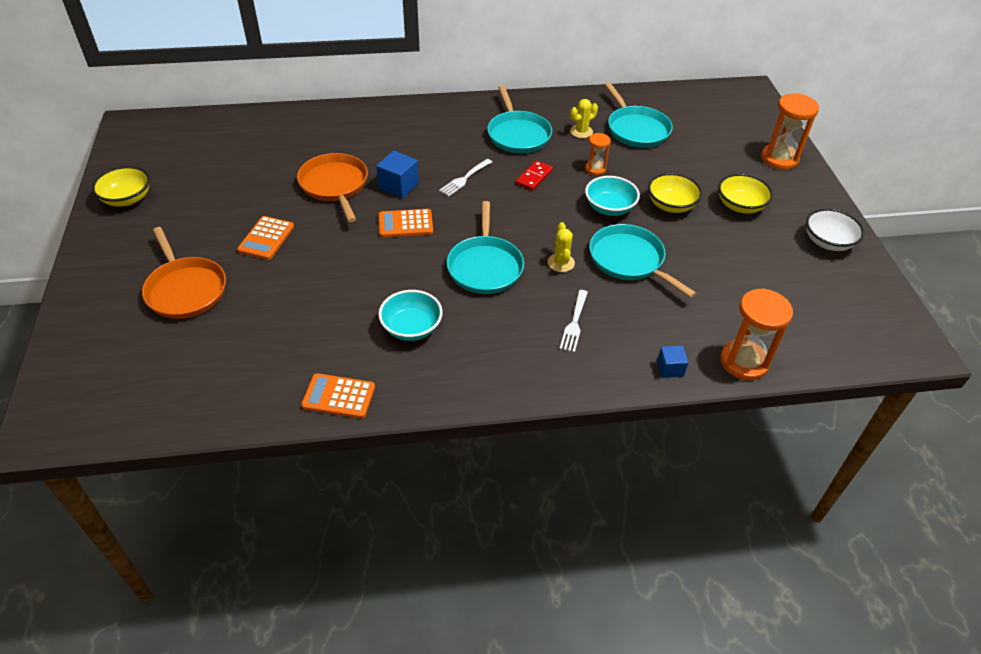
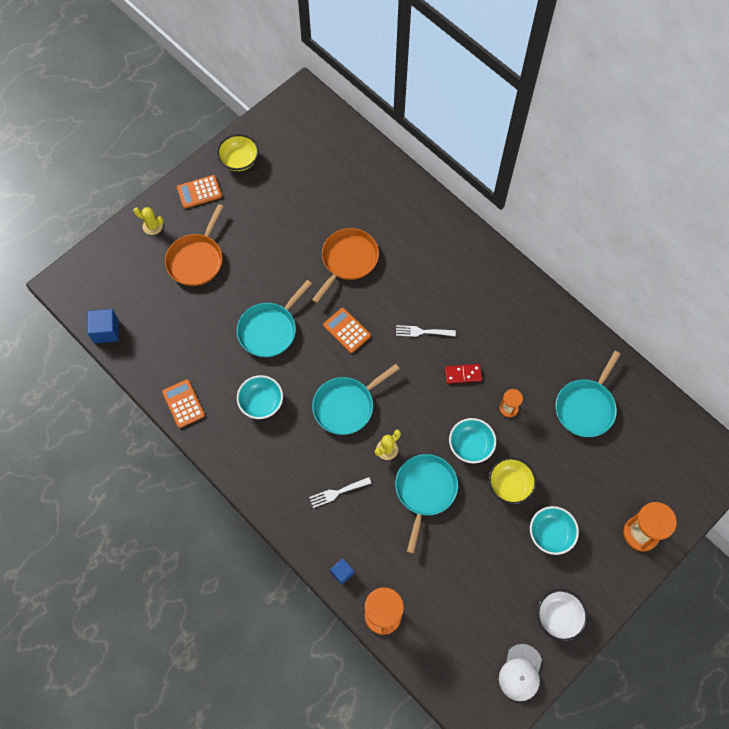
camera: 55 degrees right, 20 degrees up
orange calculator [237,216,294,260] -> orange calculator moved to [177,175,222,209]
blue cube [376,151,419,199] -> blue cube moved to [88,309,119,343]
turquoise pan [487,85,552,153] -> turquoise pan moved to [237,280,312,357]
yellow cactus [570,99,598,138] -> yellow cactus moved to [133,207,163,235]
yellow bowl [718,174,773,214] -> turquoise bowl [530,506,579,555]
none -> white cap [499,644,542,701]

